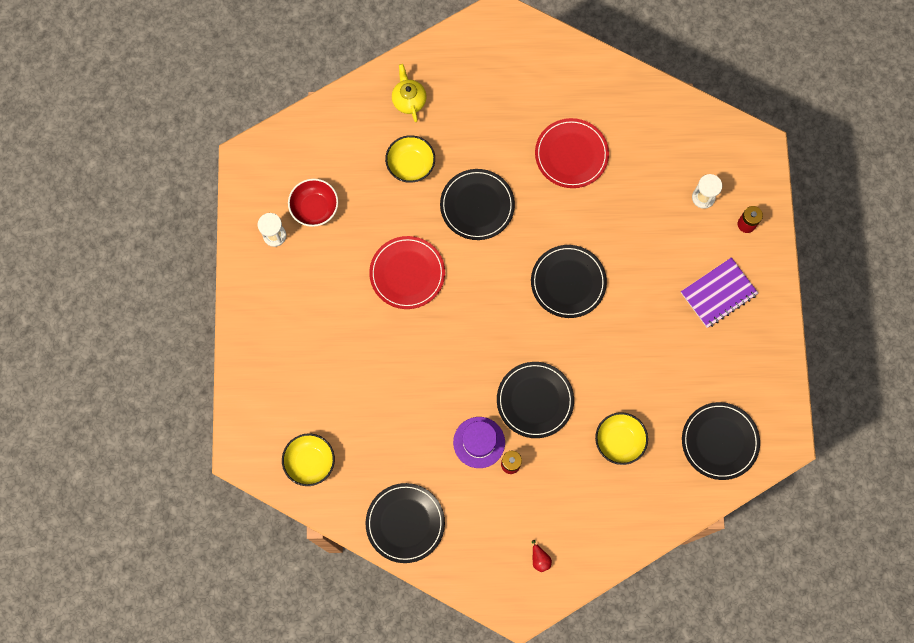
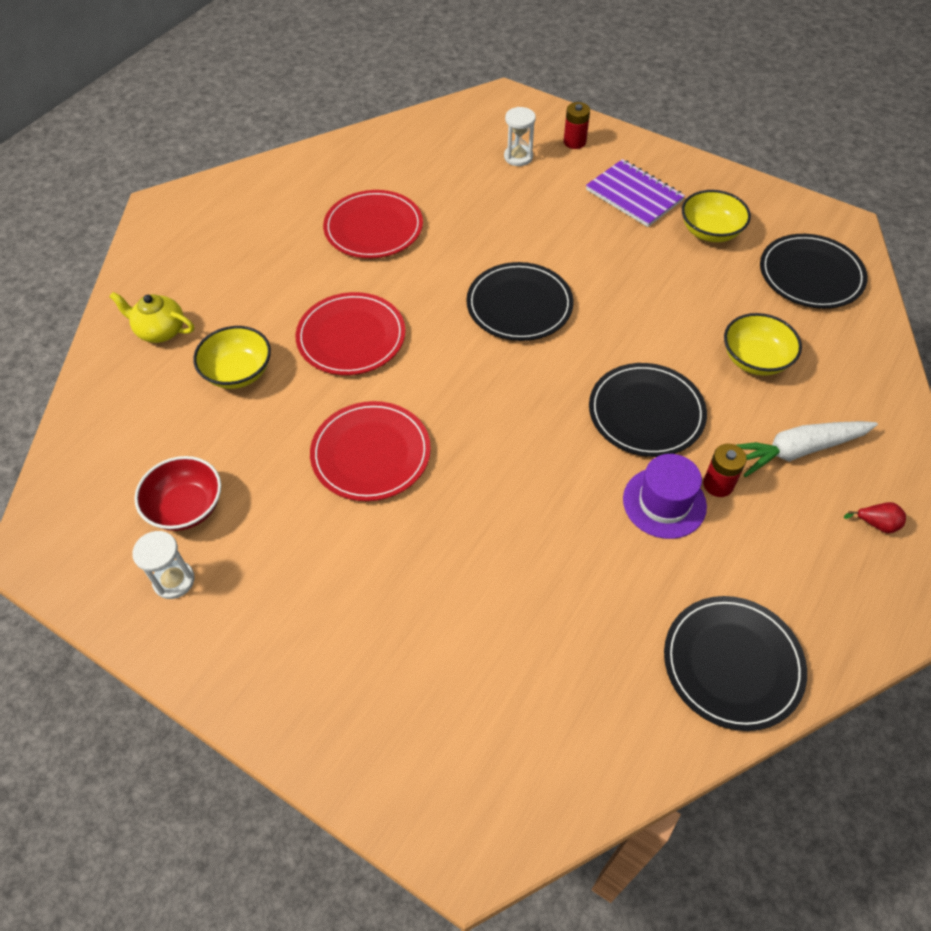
camera: 55 degrees left, 20 degrees down
yellow bowl [282,433,335,486] -> yellow bowl moved to [682,190,751,242]
black plate [440,169,515,240] -> red plate [295,292,405,375]
purple notebook [681,257,758,328] -> purple notebook turned 45 degrees counterclockwise [586,159,685,227]
none -> white carrot [737,421,878,477]

